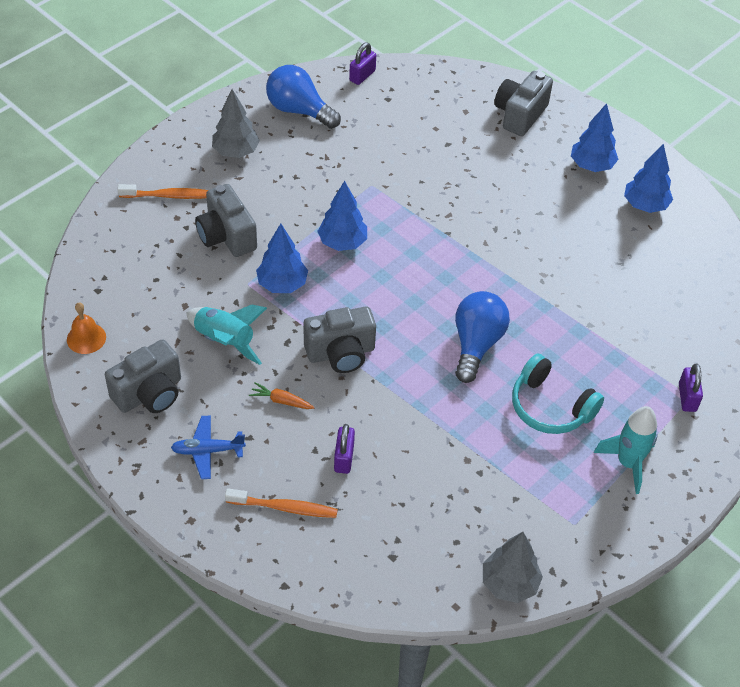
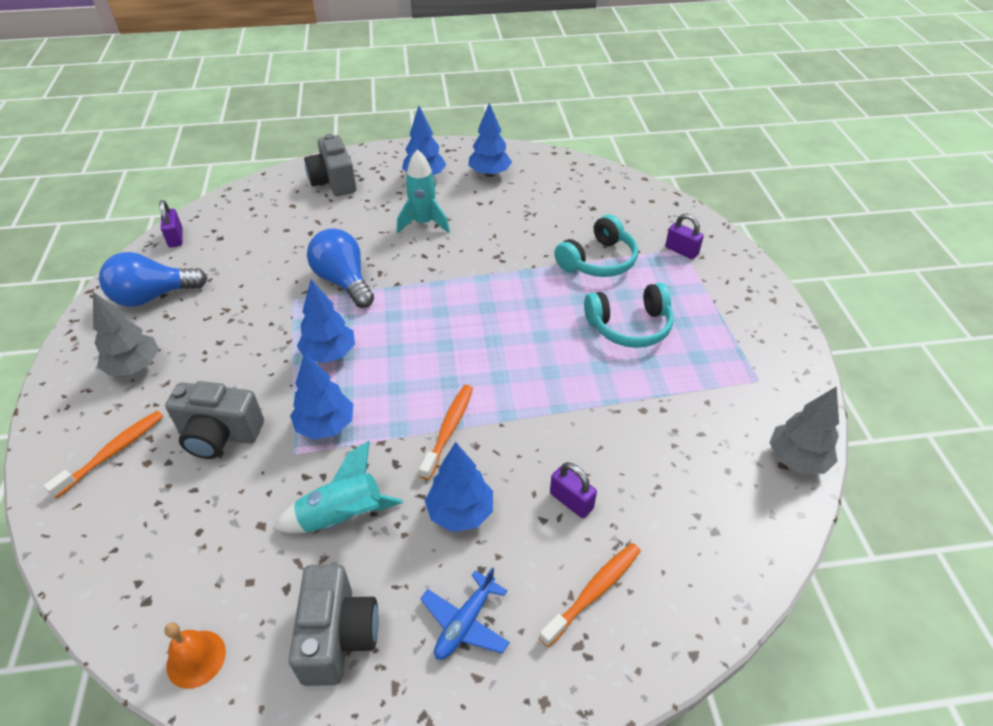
camera: 50 degrees left, 5 degrees down
orange carrot [249,382,315,409] -> blue tree [425,442,493,532]
grey camera [304,307,376,373] -> orange toothbrush [419,385,473,480]
blue light bulb [455,291,510,383] -> blue light bulb moved to [307,228,374,308]
turquoise rocket [594,406,657,494] -> turquoise rocket moved to [397,149,450,233]
none -> turquoise headphones [554,214,638,277]

